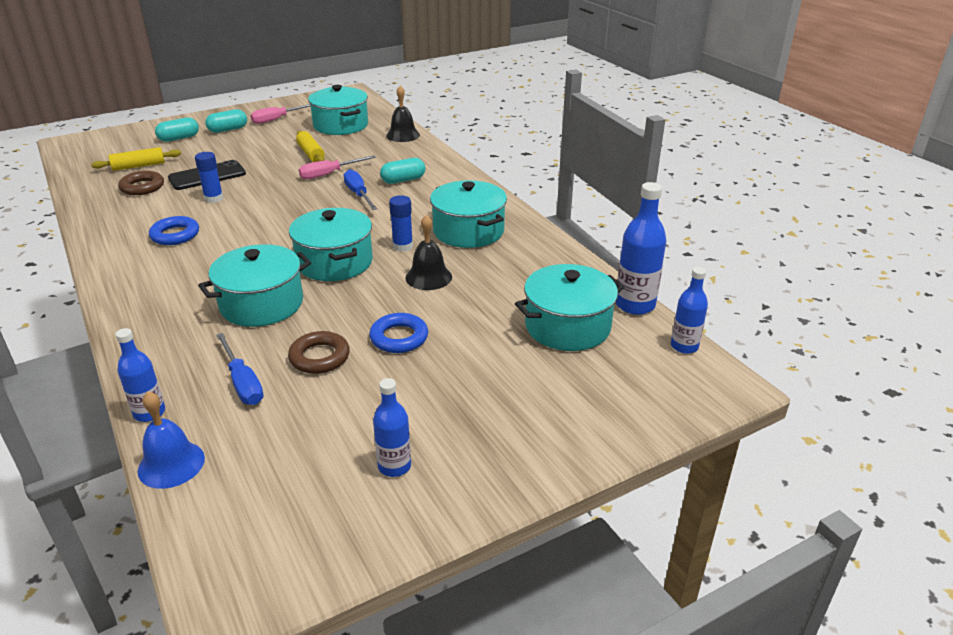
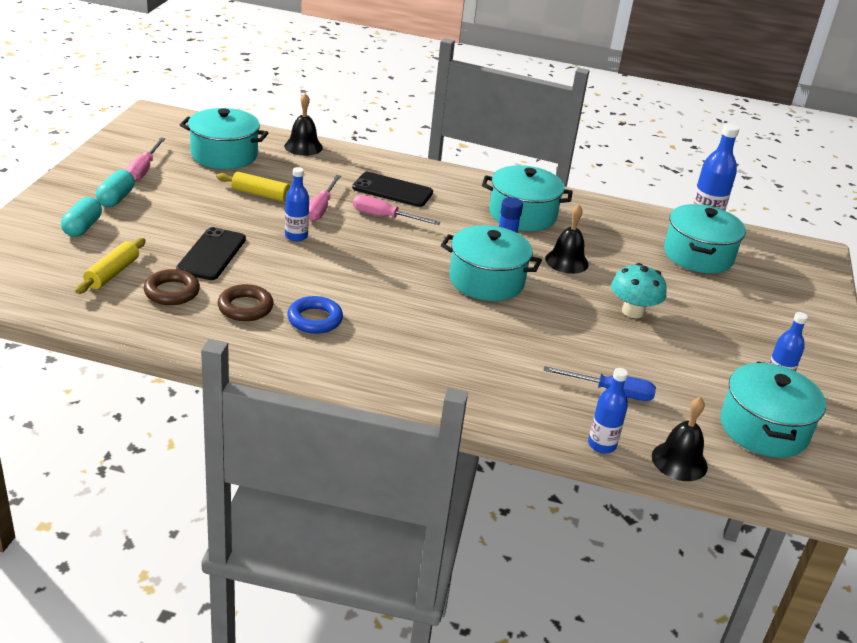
camera: 50 degrees left, 0 degrees up
blue bell [138,391,205,489] -> black bell [652,397,708,481]
blue glue stick [195,152,223,203] -> none
turquoise pot [198,244,311,327] -> turquoise pot moved to [721,361,826,458]
brown ring [288,331,350,374] -> brown ring moved to [218,284,274,321]
blue screwdriver [344,169,377,210] -> pink screwdriver [353,195,441,225]
blue ring [369,313,428,353] -> turquoise mushroom [611,263,667,318]
turquoise capsule [380,158,425,184] -> black phone [352,172,433,207]
blue bottle [671,267,708,354] -> blue bottle moved to [285,167,309,241]

